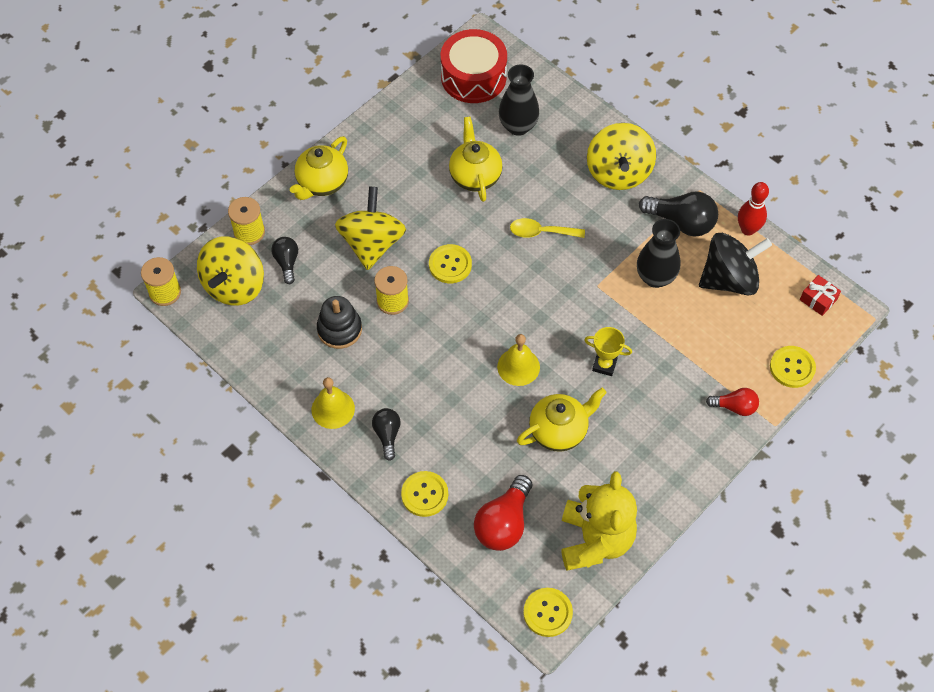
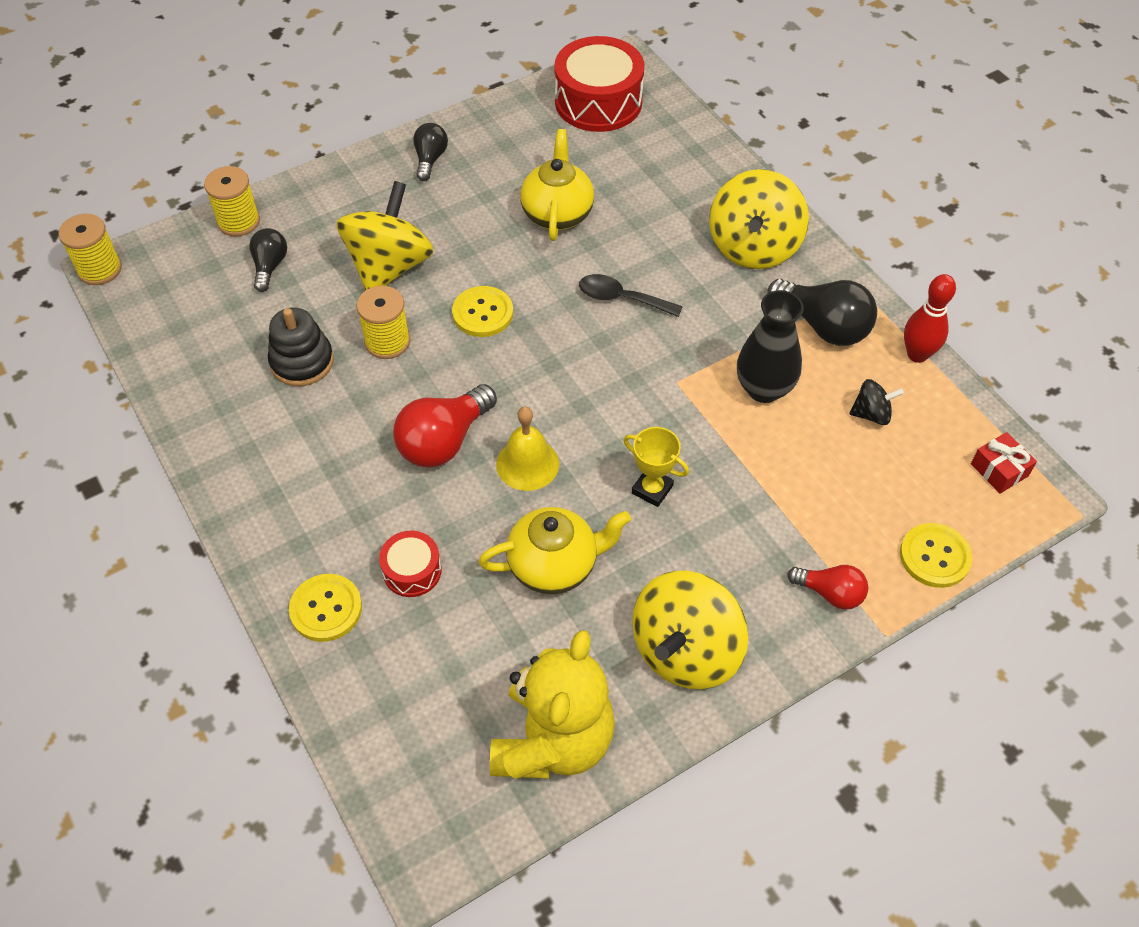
camera: 15 degrees right, 5 degrees down
yellow spinning top [197,236,264,306] -> yellow spinning top moved to [632,571,748,690]
yellow teapot [290,136,348,200] -> none
yellow bell [312,377,355,429] -> none
black light bulb [372,408,401,461] -> black light bulb moved to [413,123,448,181]
red light bulb [474,475,532,551] -> red light bulb moved to [393,384,497,468]
black vase [499,64,539,136] -> none
yellow spoon [510,218,585,238] -> black spoon [579,274,683,317]
yellow button [523,588,573,637] -> none
black spinning top [699,233,772,296] -> black spinning top [849,379,904,425], size x0.46
none -> red drum [379,531,442,597]

